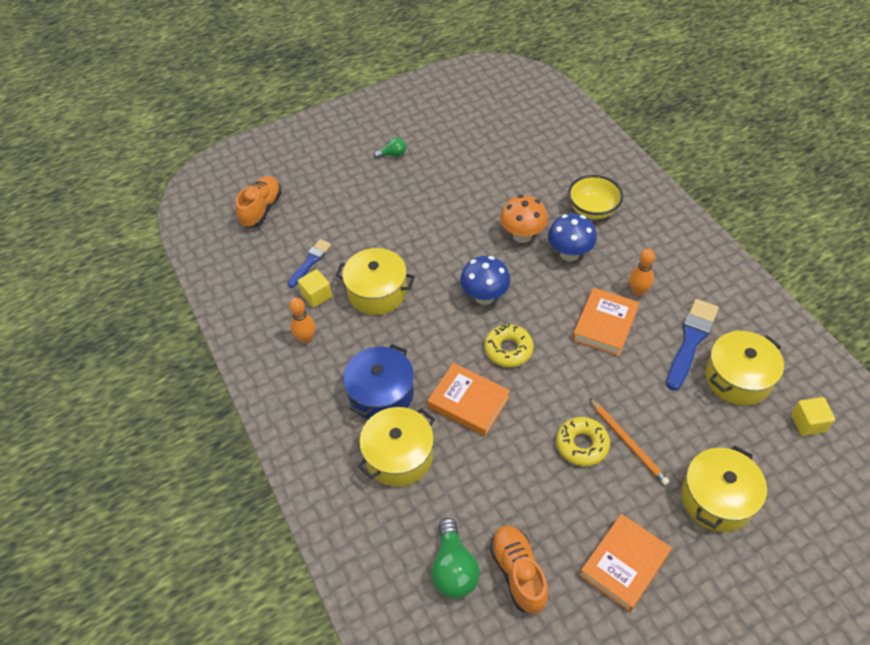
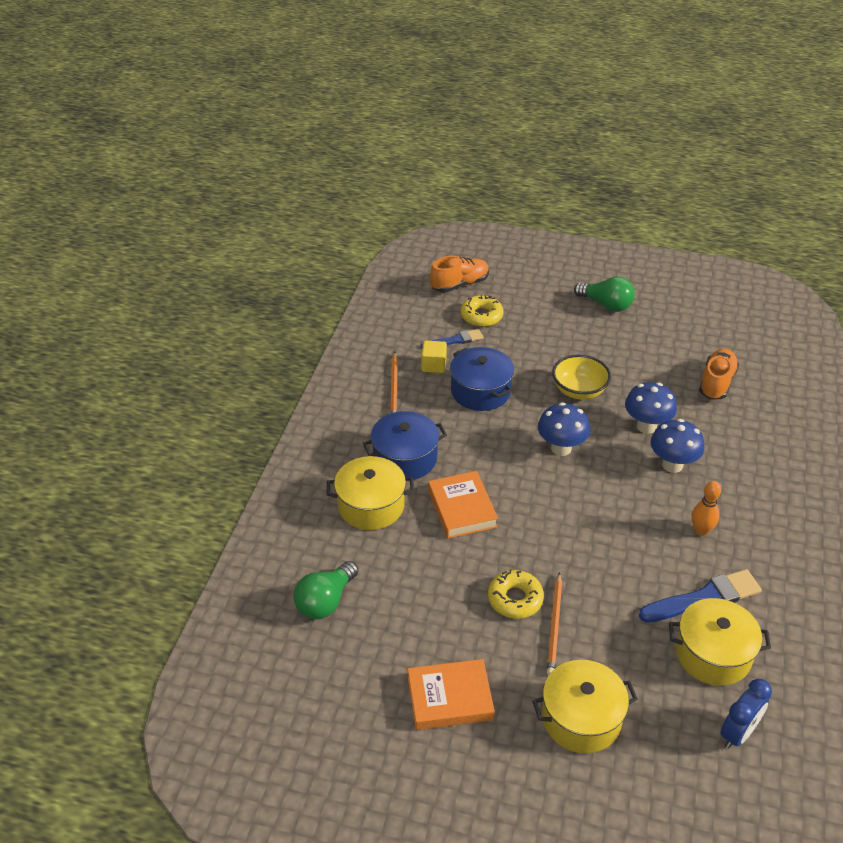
camera: 40 degrees right, 10 degrees down
orange bowling pin [289,298,316,344] -> orange pencil [390,352,398,414]
yellow pot [335,248,415,315] -> blue pot [450,347,514,411]
green light bulb [374,138,406,158] -> green light bulb [574,277,635,312], size x1.79
yellow donut [484,324,534,367] -> yellow donut moved to [460,295,504,327]
orange shoe [490,525,549,614] -> orange shoe moved to [699,348,739,400]
orange mushroom [500,195,548,243] -> blue mushroom [625,382,677,434]
yellow bowl [568,175,623,219] -> yellow bowl moved to [552,354,611,400]
orange book [572,288,640,356] -> none
yellow cube [791,397,835,436] -> blue clock [721,679,772,749]

